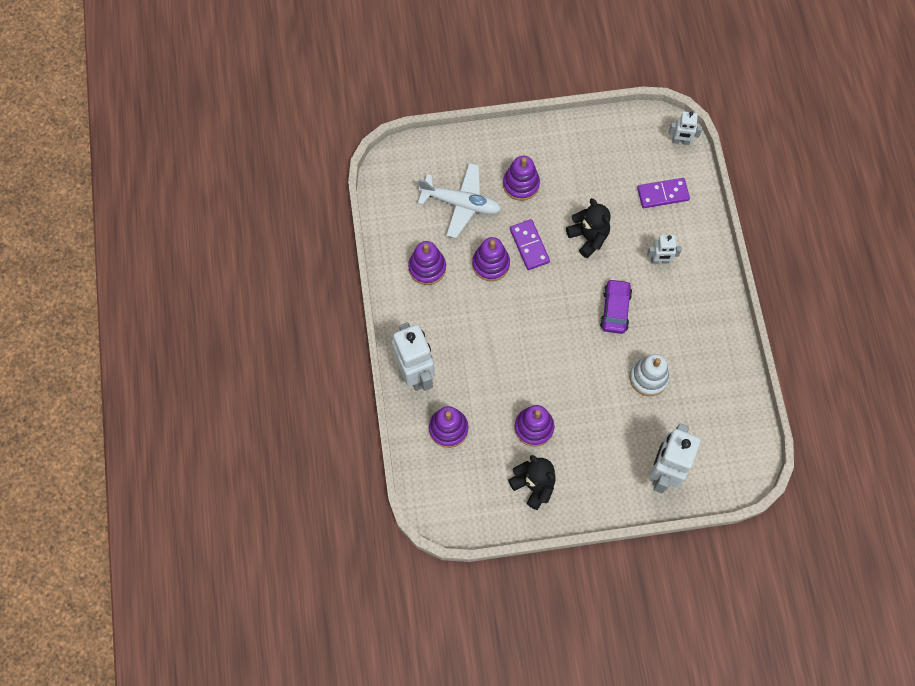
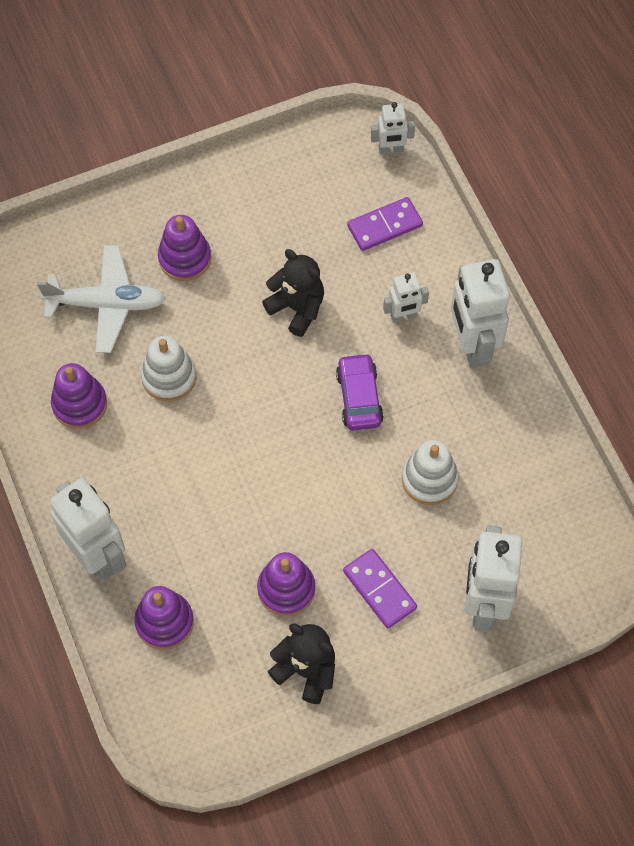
camera: 15 degrees left, 5 degrees down
purple stacking toy [472,237,510,281] -> white stacking toy [141,336,196,402]
purple domino [510,219,550,270] -> purple domino moved to [343,549,417,628]
none -> white robot [451,259,509,368]

